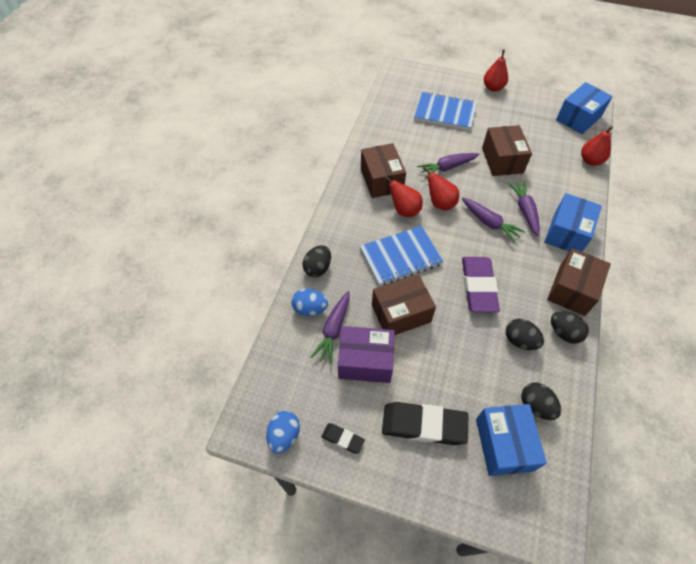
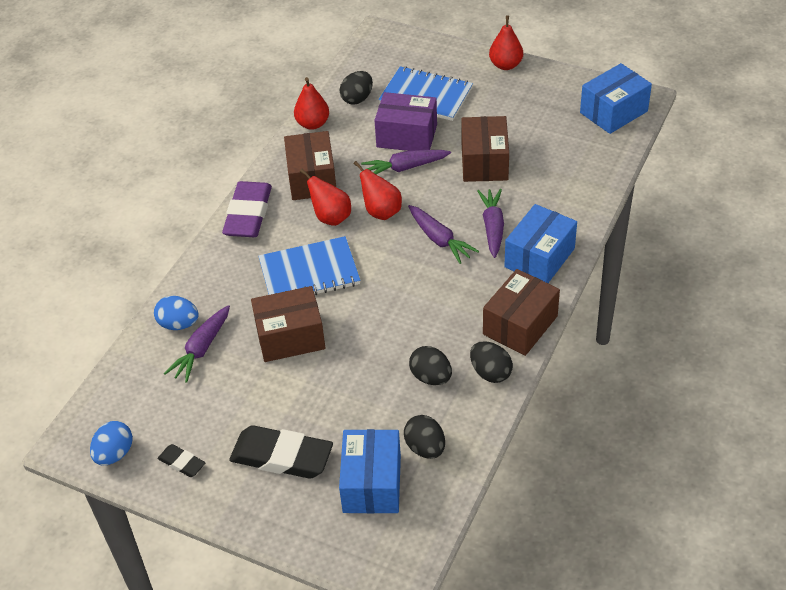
camera: 10 degrees right, 10 degrees down
black egg [302,245,331,277] -> black egg moved to [340,71,373,105]
purple box [338,326,395,383] -> purple box moved to [374,92,437,151]
purple eraser [462,257,500,312] -> purple eraser moved to [222,181,272,237]
red pear [581,126,613,166] -> red pear moved to [294,77,329,130]

